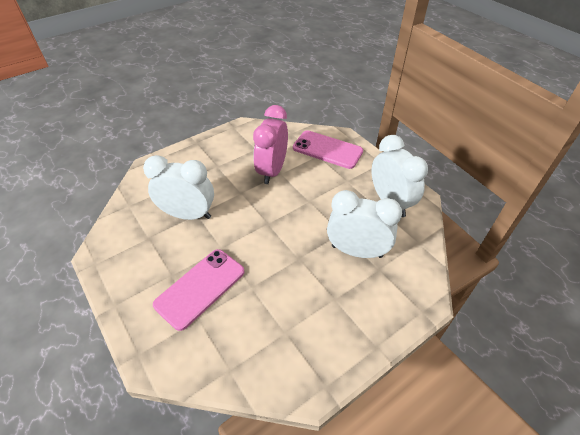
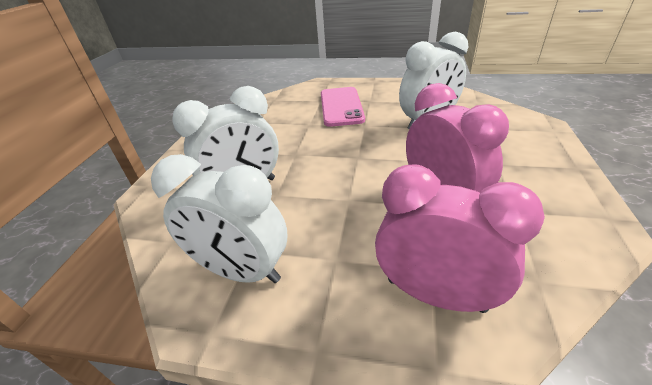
camera: 140 degrees right, 10 degrees down
pink phone [293,130,363,169] -> pink clock [375,164,545,313]

